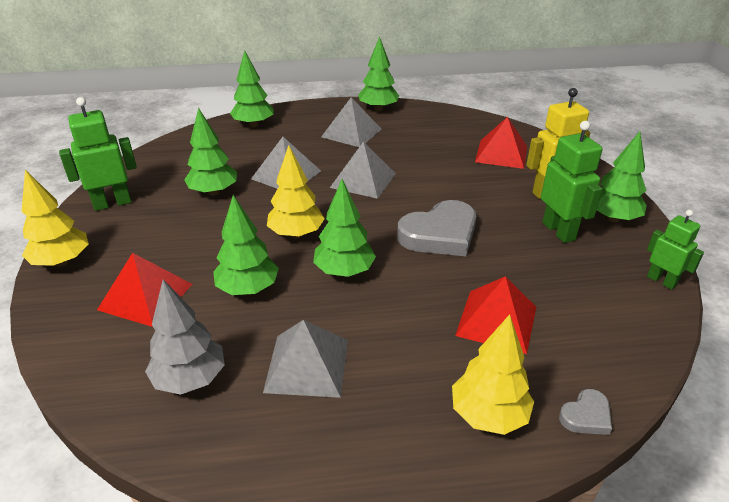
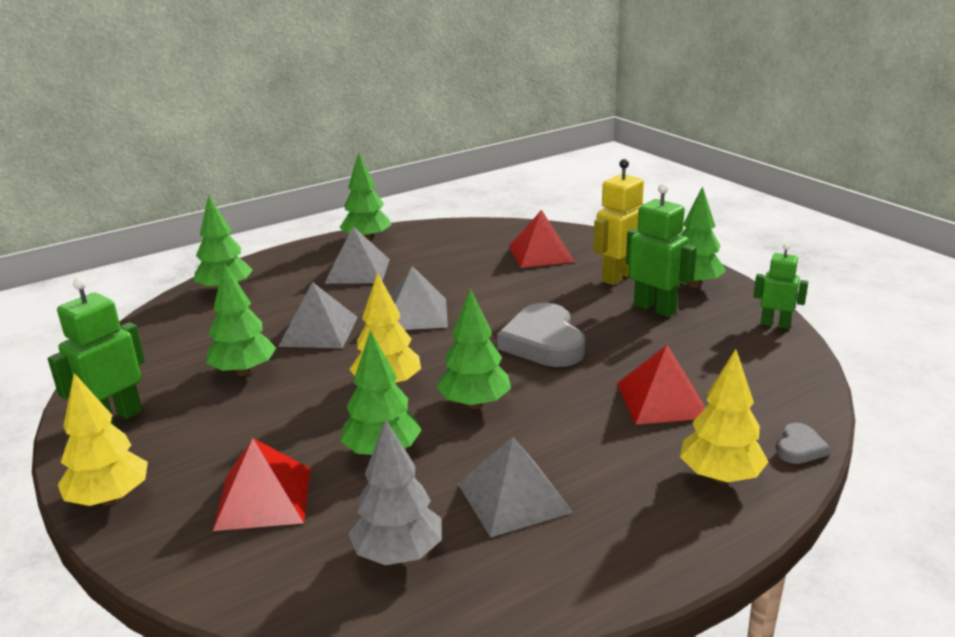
camera: 25 degrees left, 10 degrees down
grey heart [397,200,476,256] -> grey heart turned 135 degrees clockwise [497,303,585,367]

